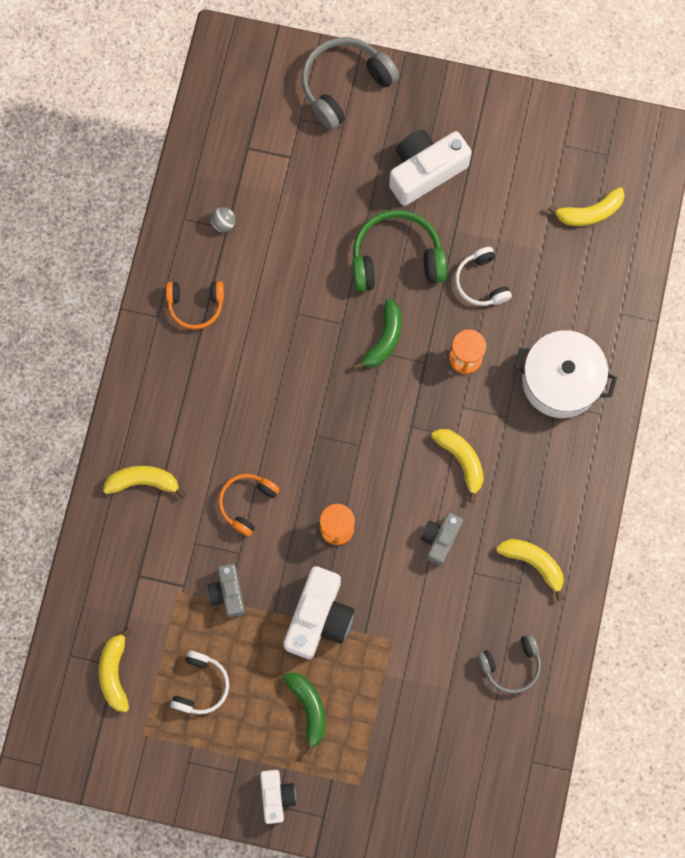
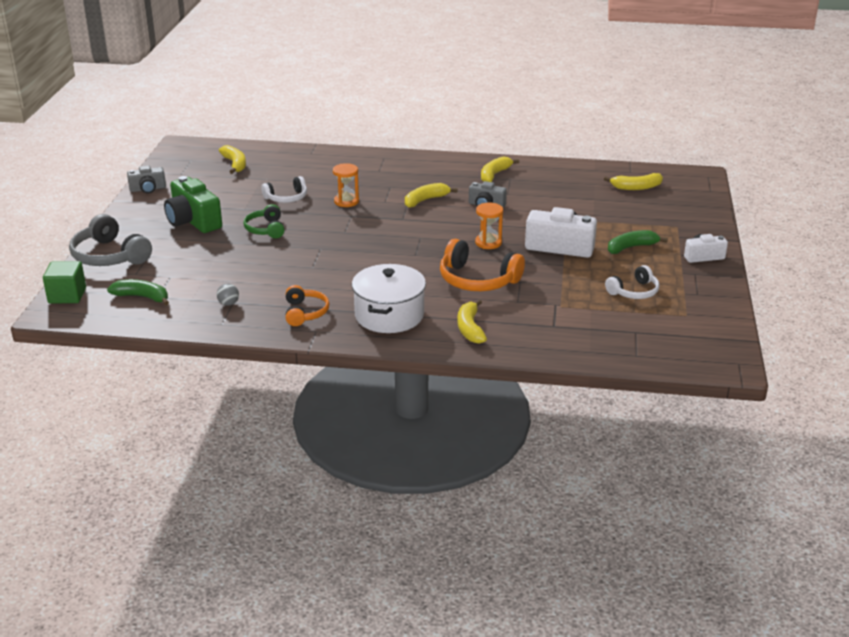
camera: 95 degrees left, 45 degrees down
yellow banana [99,627,131,712] -> yellow banana moved to [604,173,663,190]
white headphones [170,651,229,714] -> white headphones turned 135 degrees clockwise [605,265,659,299]
grey camera [208,563,245,617] -> grey camera moved to [127,166,166,193]
orange headphones [218,474,280,537] -> orange headphones [440,239,525,291], size x1.63
green headphones [352,210,447,292] -> green headphones [244,204,284,238], size x0.61
green banana [353,299,402,370] -> green banana moved to [107,279,169,306]
white camera [389,130,472,206] -> green camera [164,176,222,233]
grey headphones [477,634,541,694] -> none
white pot [514,330,617,418] -> white pot moved to [352,264,426,333]
none -> green cube [43,261,86,303]

